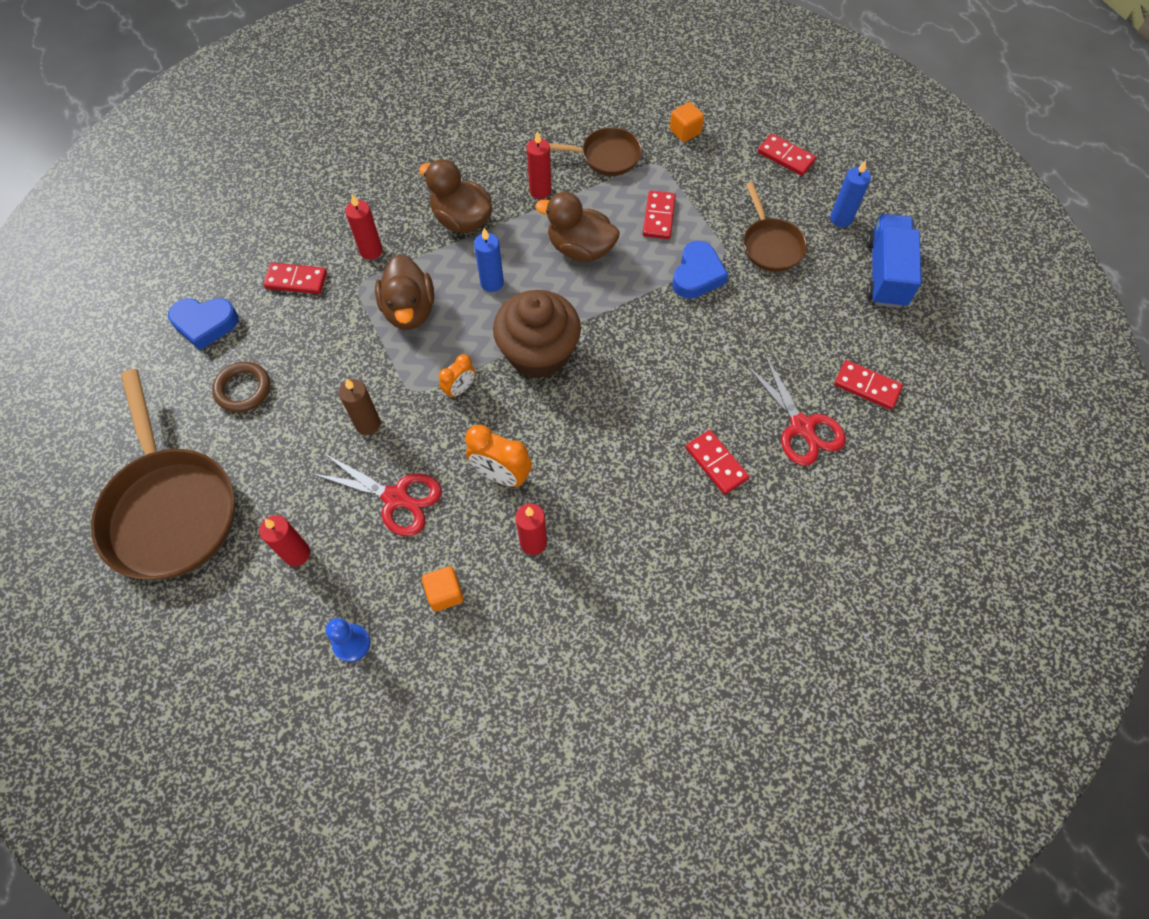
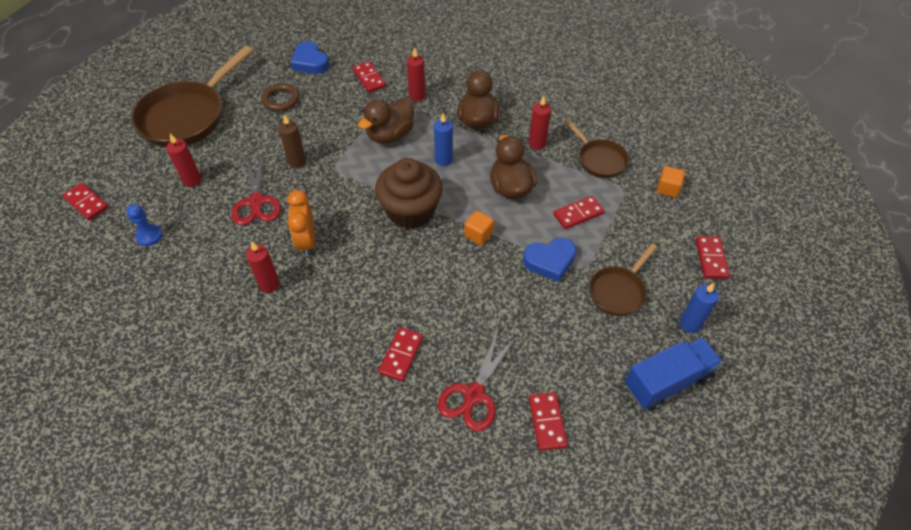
camera: 55 degrees right, 10 degrees down
orange cube [422,566,464,612] -> orange cube moved to [464,211,494,245]
orange clock [439,354,475,399] -> none
none -> red domino [62,183,109,220]

